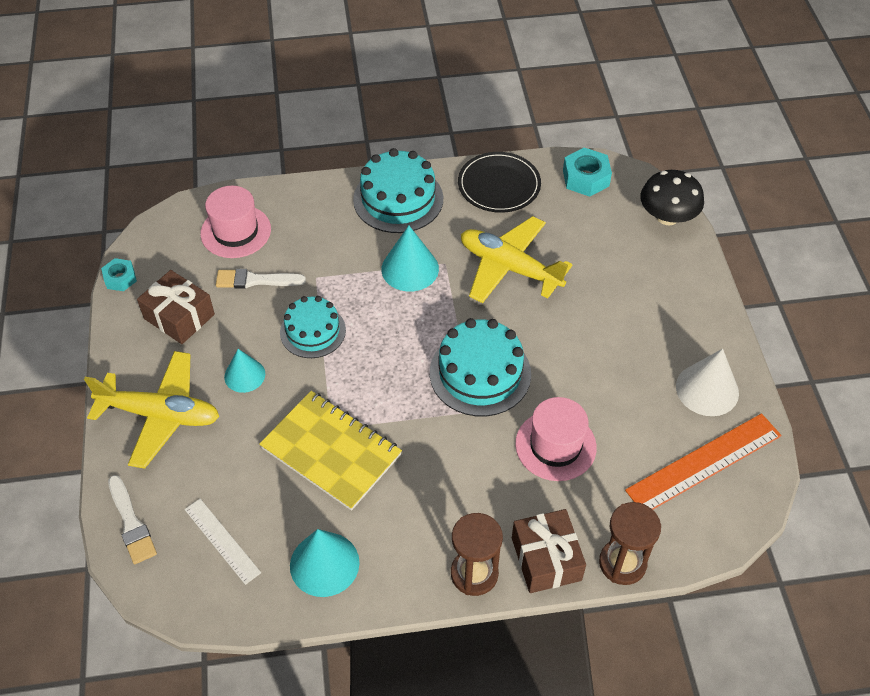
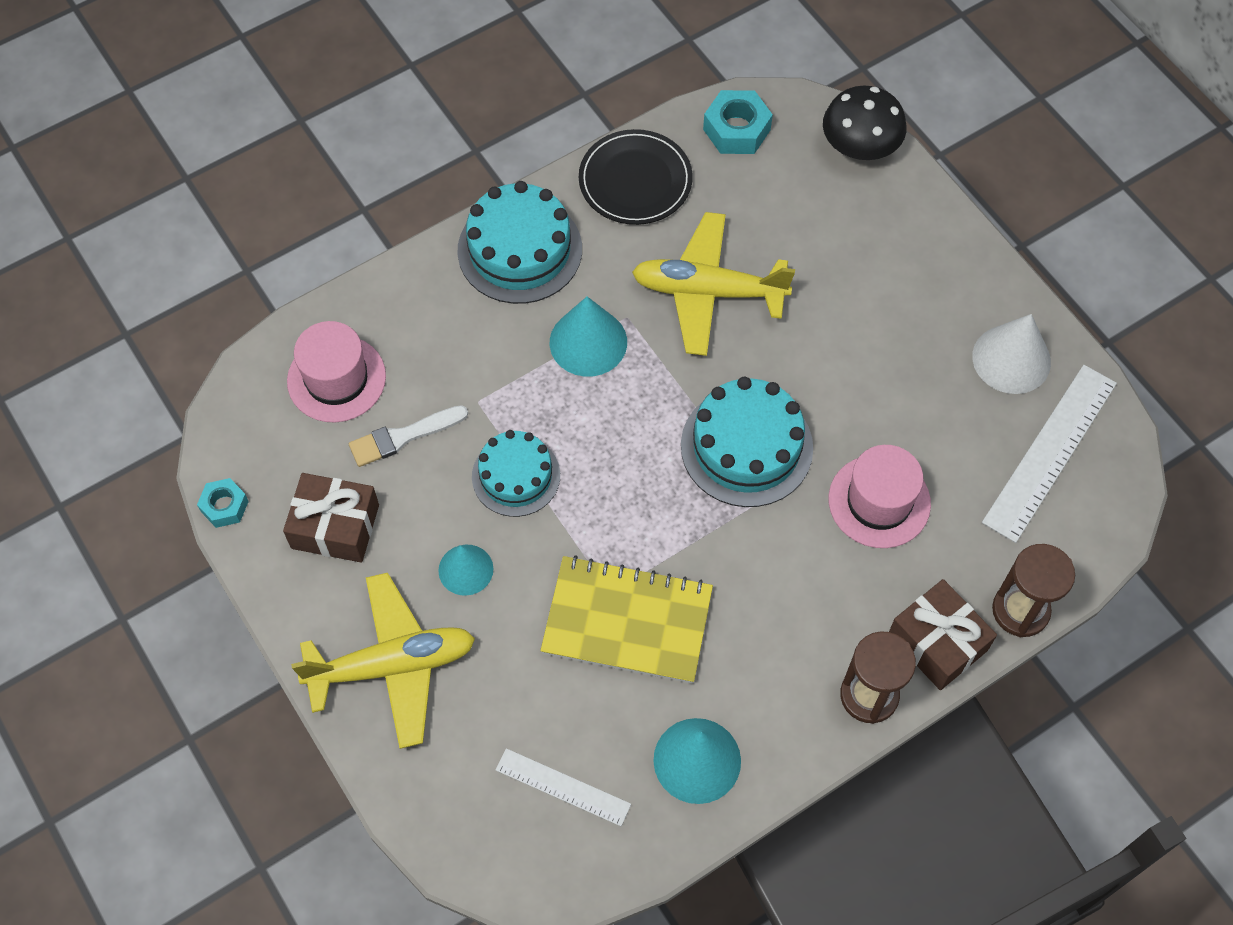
camera: 25 degrees left, 10 degrees up
white brush [108,475,157,564] -> none
orange ruler [625,413,782,509] -> white ruler [982,365,1117,543]

